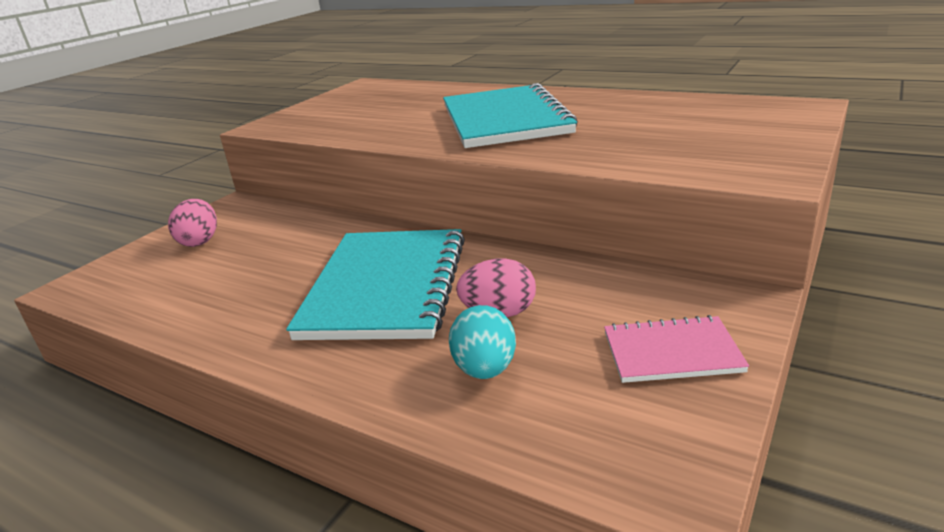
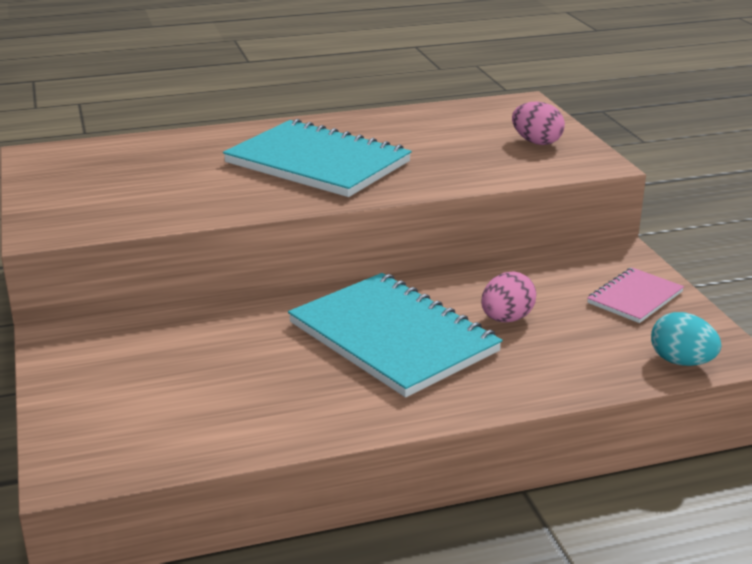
camera: 50 degrees left, 0 degrees up
pink egg [168,199,217,247] -> pink egg moved to [512,101,565,145]
turquoise egg [449,305,516,379] -> turquoise egg moved to [651,312,721,366]

